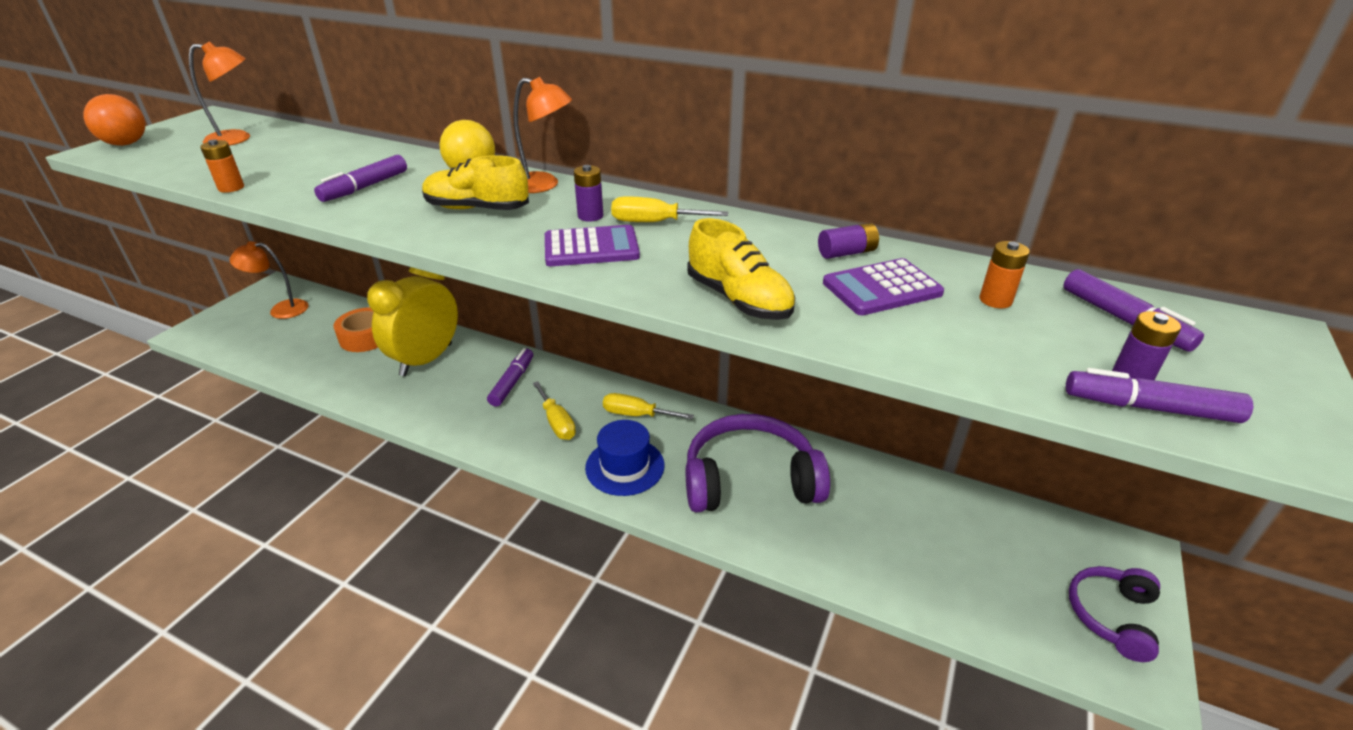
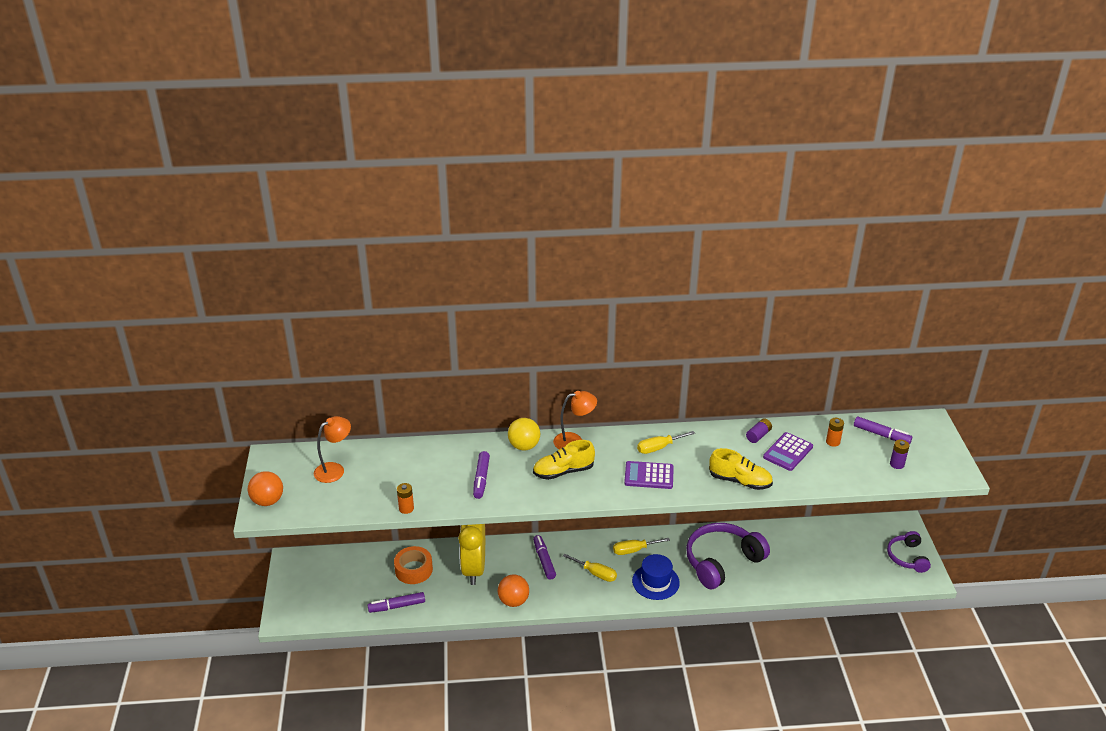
camera: 30 degrees left, 0 degrees up
orange lamp [229,241,309,319] -> none
purple calculator [545,225,640,266] -> purple calculator turned 135 degrees counterclockwise [624,461,674,489]
purple battery [574,165,603,222] -> none
purple marker [1066,368,1253,423] -> purple marker moved to [367,592,425,613]
none -> orange ball [498,575,529,607]

